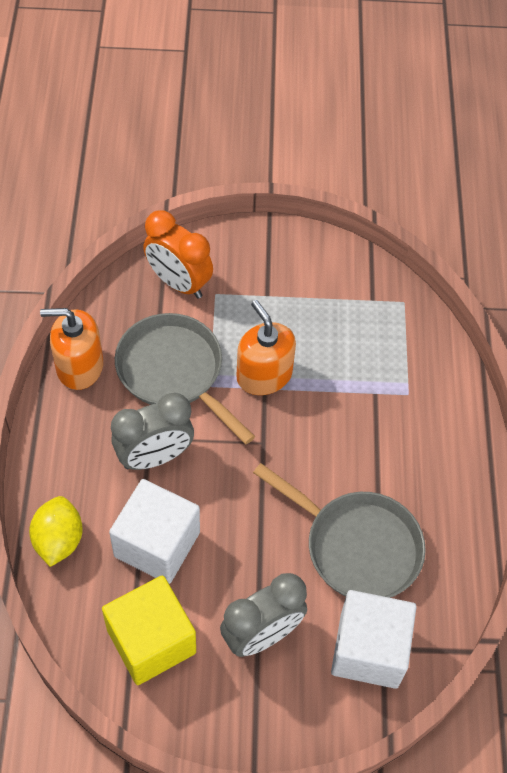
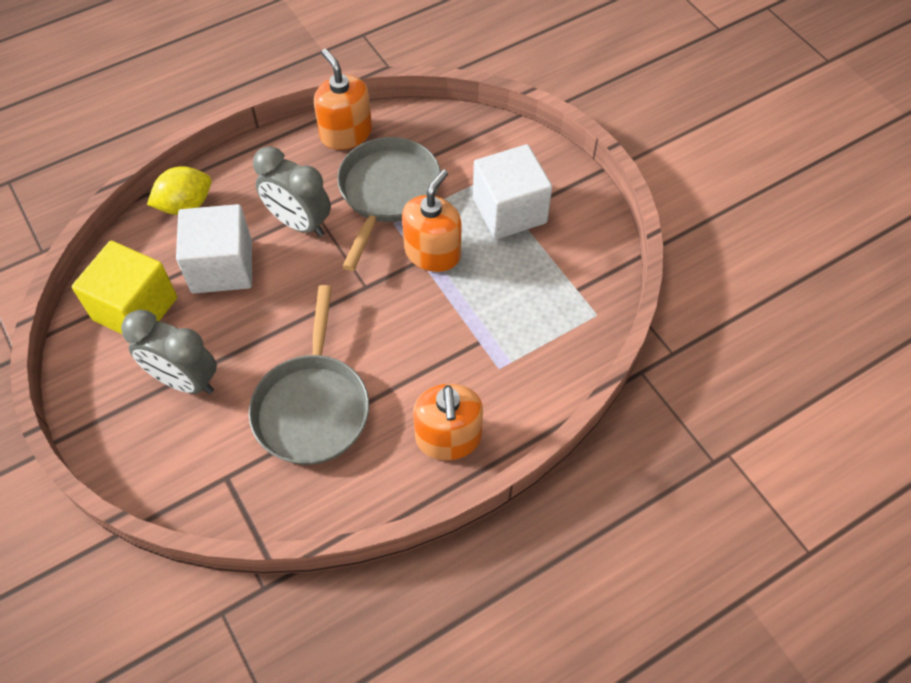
camera: 60 degrees right, 0 degrees up
orange clock [143,210,213,299] -> none
white cube [331,590,416,689] -> white cube moved to [473,144,552,239]
none -> orange soap dispenser [413,384,483,460]

